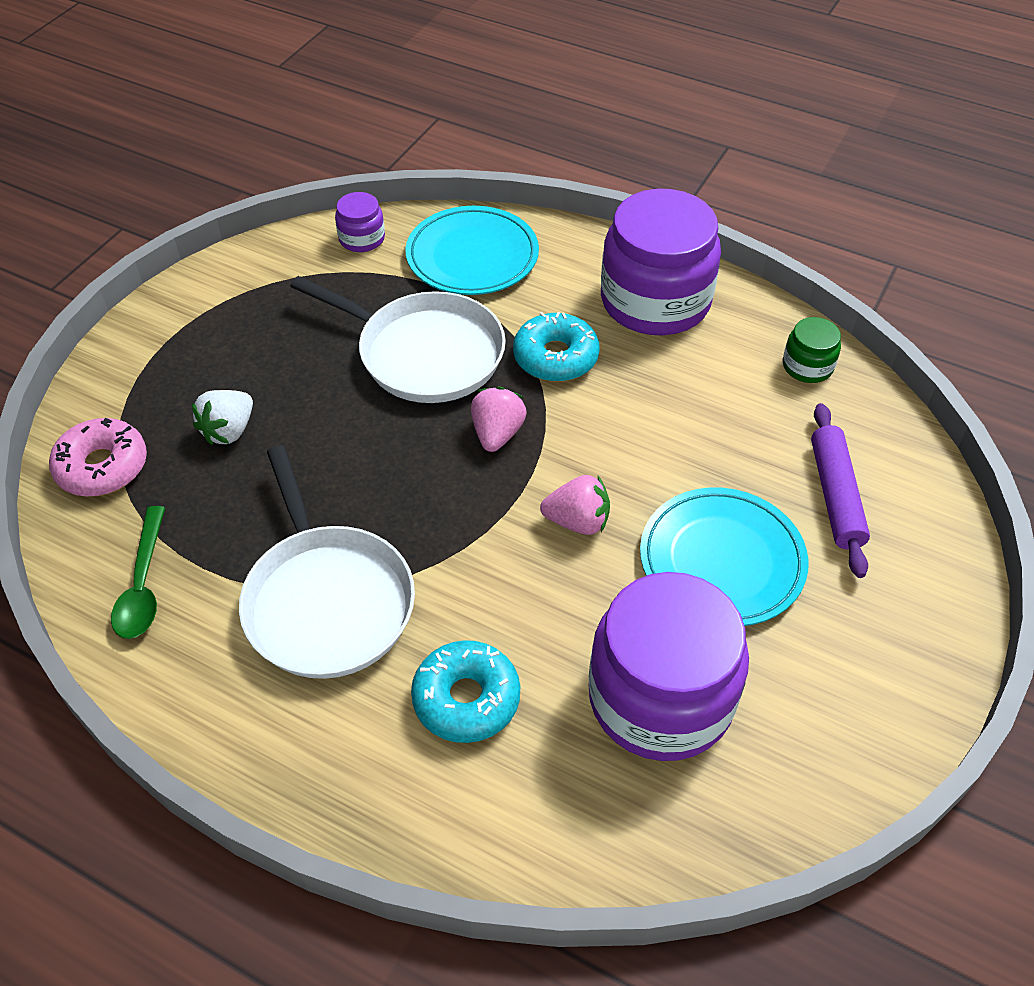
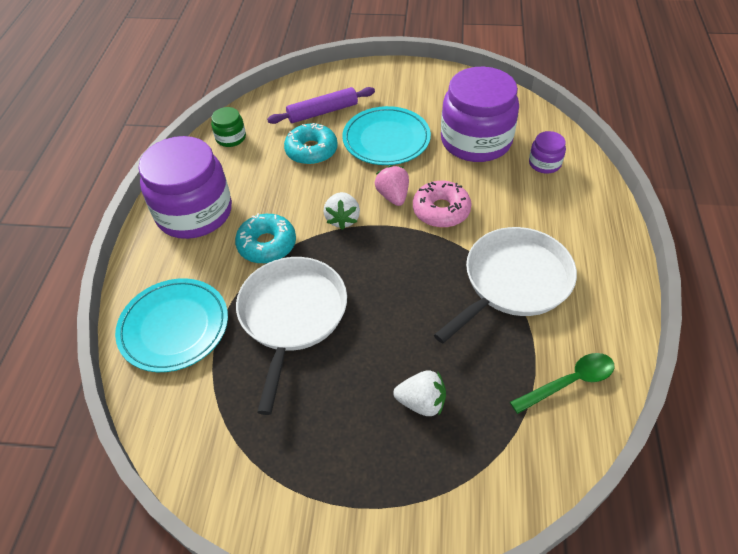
camera: 110 degrees left, 0 degrees up
pink donut [49,418,147,497] -> pink donut moved to [413,181,472,228]
purple jar [335,192,385,252] -> purple jar moved to [529,131,566,173]
turquoise donut [411,640,520,743] -> turquoise donut moved to [284,123,338,165]
pink strawberry [471,386,527,452] -> none
none -> white strawberry [324,192,360,230]

